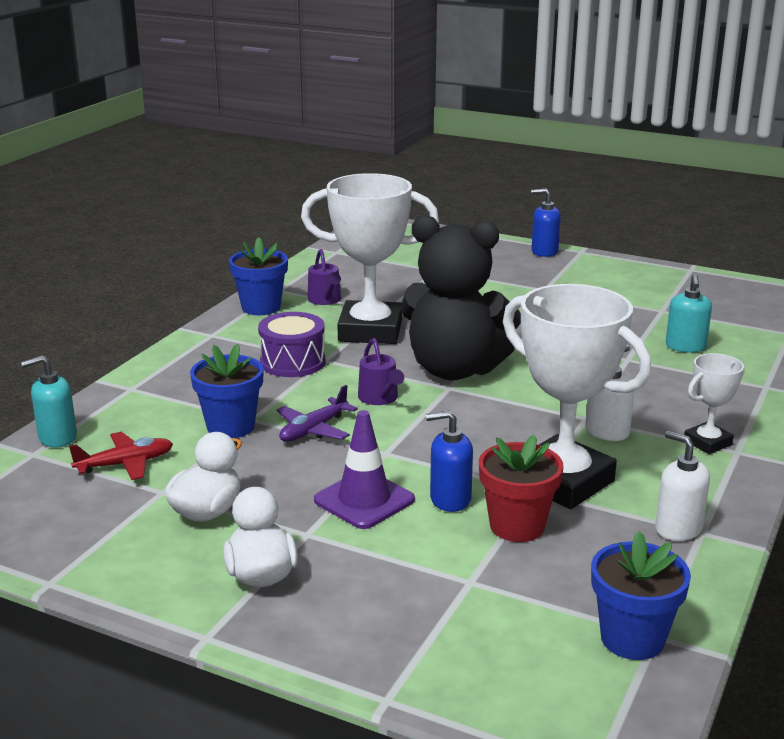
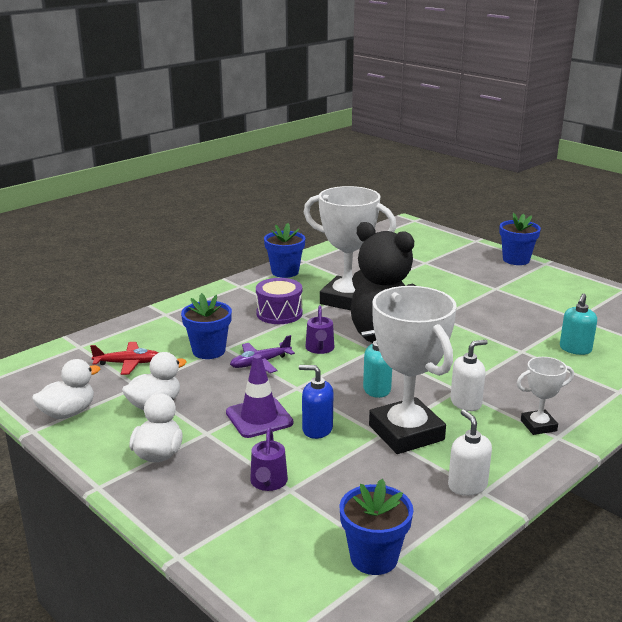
camera: 20 degrees right, 0 degrees up
turquoise soap dispenser [21,355,77,448] -> turquoise soap dispenser moved to [361,330,392,398]
purple watering can [307,249,341,305] -> purple watering can moved to [250,427,288,491]
red flower pot [479,435,564,542] -> none
blue soap dispenser [531,188,561,257] -> blue flower pot [499,213,541,265]
none -> white duck [32,359,100,419]

